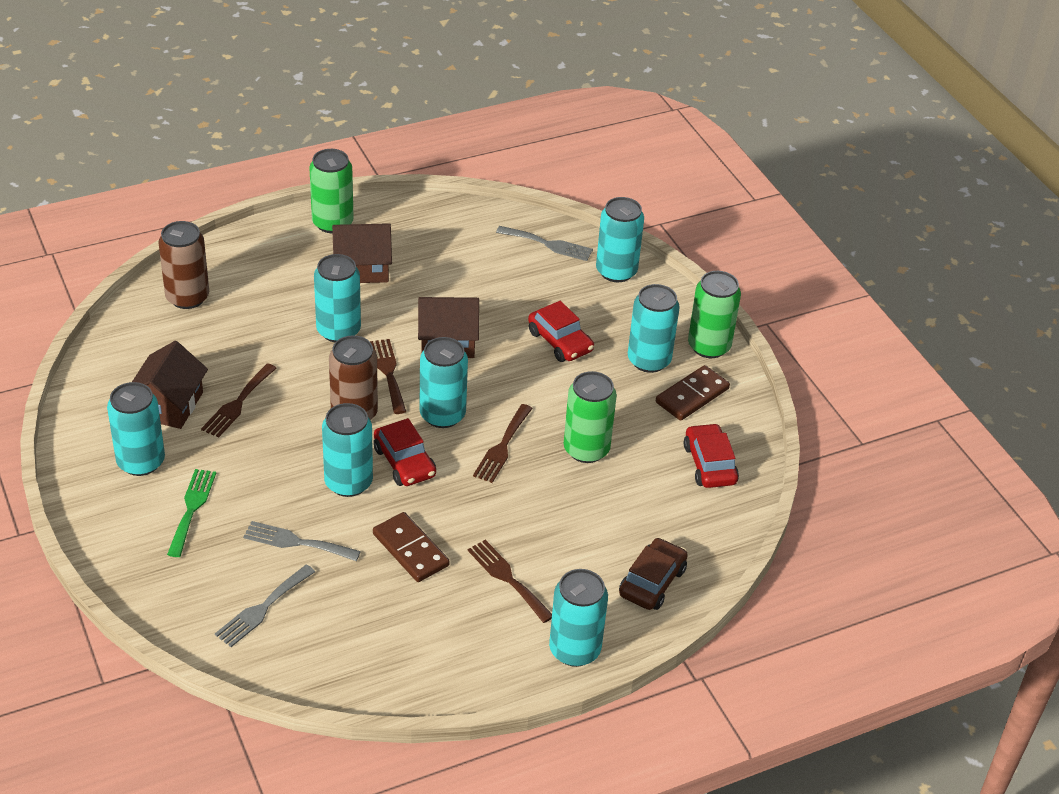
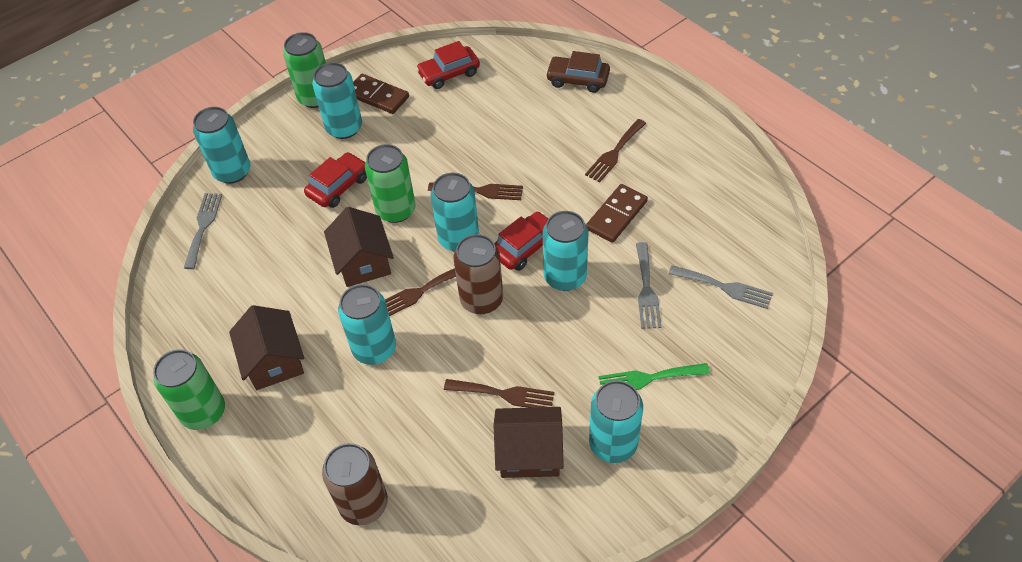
camera: 100 degrees left, 10 degrees up
turquoise can [549,569,608,667] -> none
green can [564,371,617,463] -> green can moved to [365,144,416,223]

